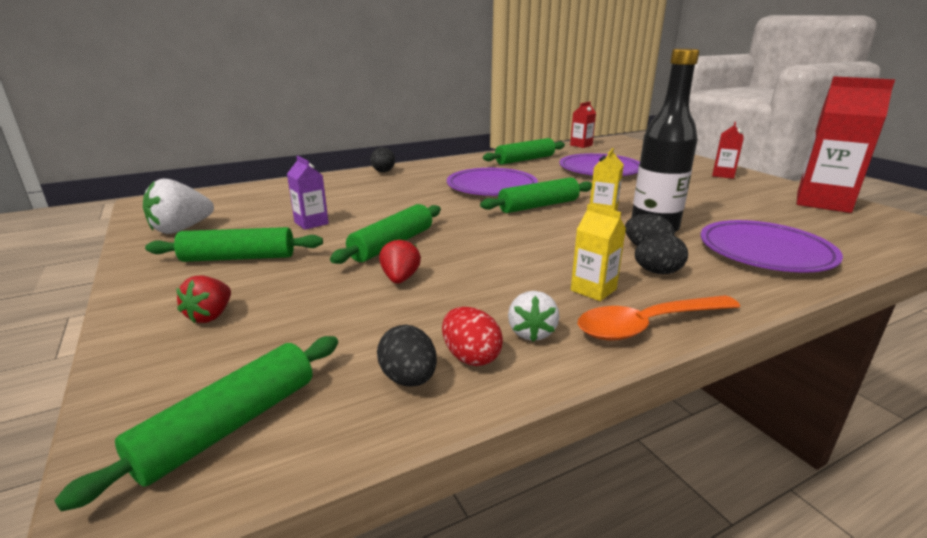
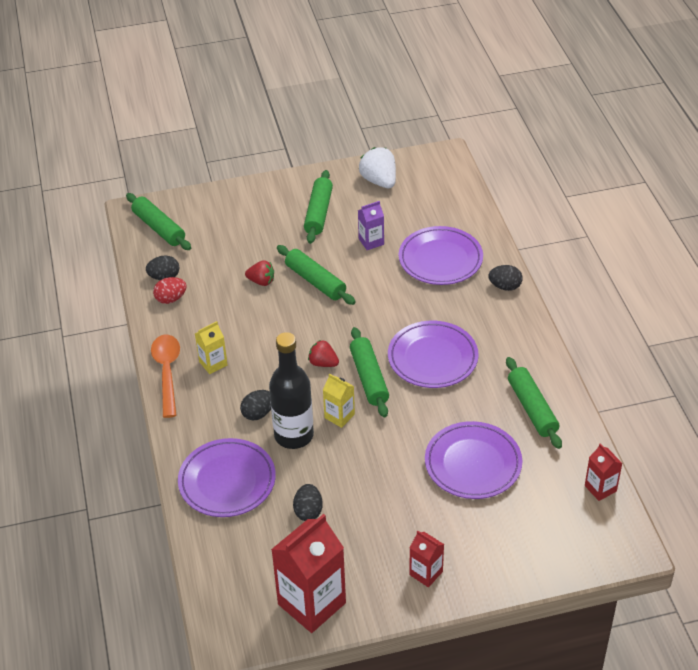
camera: 105 degrees right, 20 degrees up
red strawberry [176,276,231,323] -> red strawberry moved to [308,340,339,367]
white strawberry [508,291,560,342] -> none
black egg [635,234,688,274] -> black egg moved to [293,484,323,521]
none -> purple plate [399,226,483,285]

